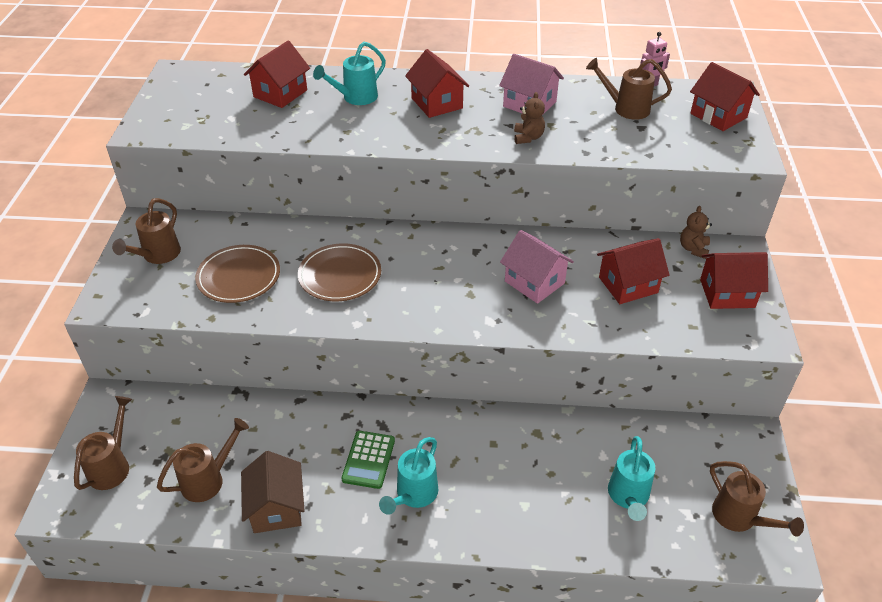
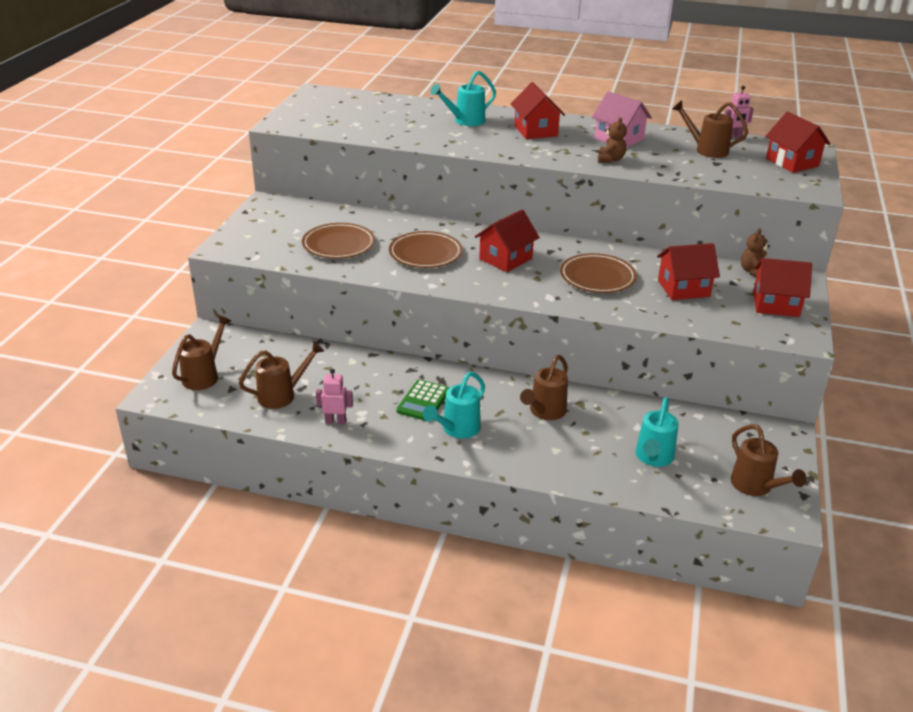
camera: 10 degrees right, 10 degrees down
brown watering can [112,198,181,264] -> brown watering can moved to [520,355,568,420]
brown house [241,451,305,533] -> pink robot [316,369,353,424]
red house [244,41,310,108] -> red house moved to [475,210,540,272]
pink house [500,230,574,304] -> brown plate [560,253,637,293]

